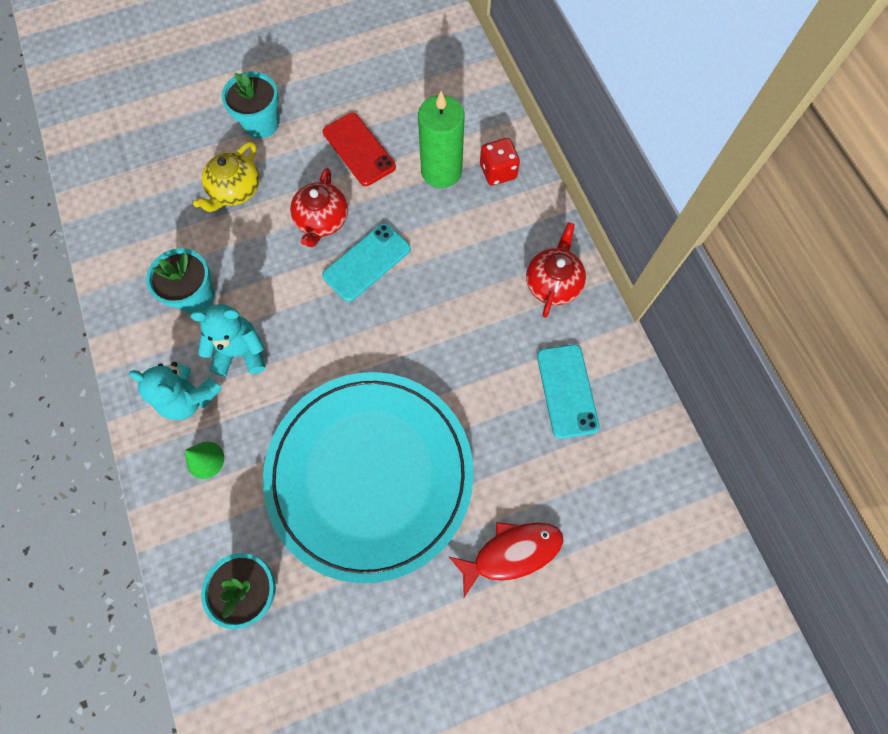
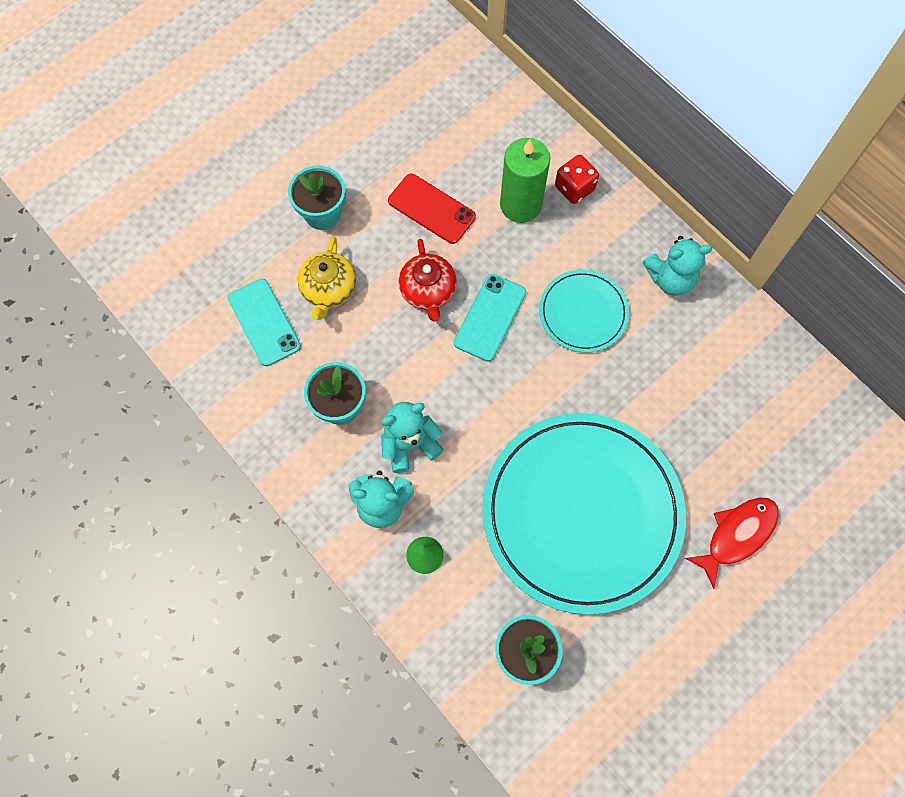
camera: 20 degrees left, 0 degrees up
red teapot [526,222,586,318] -> turquoise teddy bear [643,236,712,296]
turquoise phone [537,344,600,439] -> turquoise phone moved to [228,279,301,366]
none -> turquoise plate [539,270,629,353]

